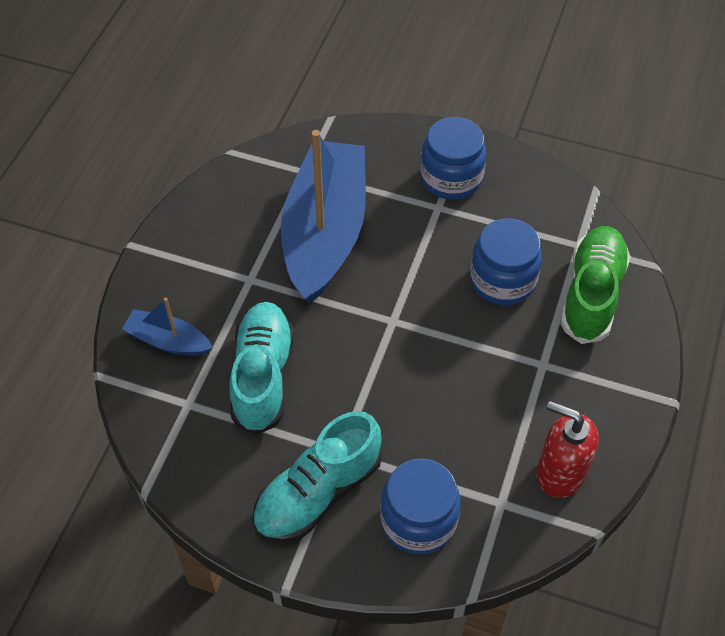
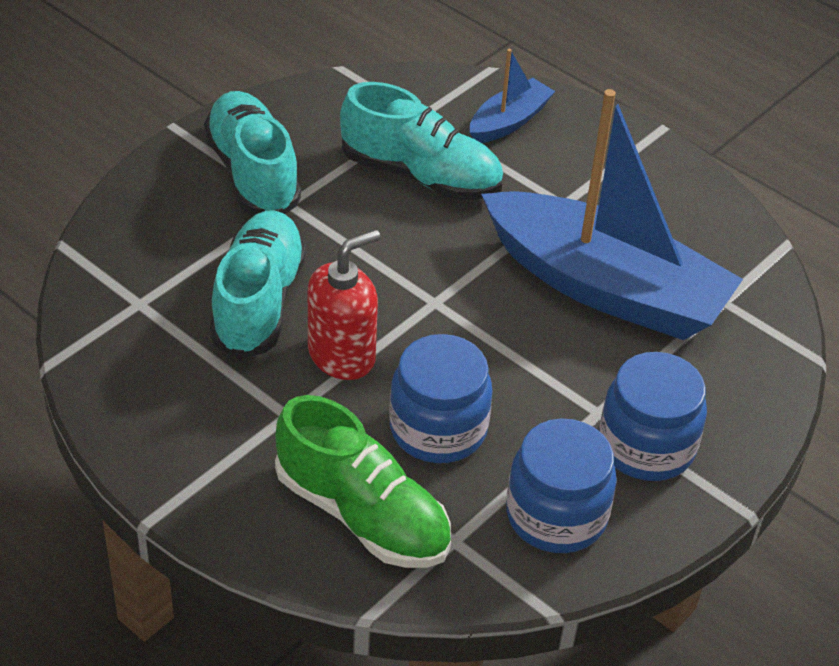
camera: 110 degrees right, 10 degrees down
blue jar [380,458,460,554] -> blue jar moved to [506,418,617,553]
red soap dispenser [537,401,599,498] -> red soap dispenser moved to [308,229,380,380]
none -> turquoise shoe [210,210,307,359]

